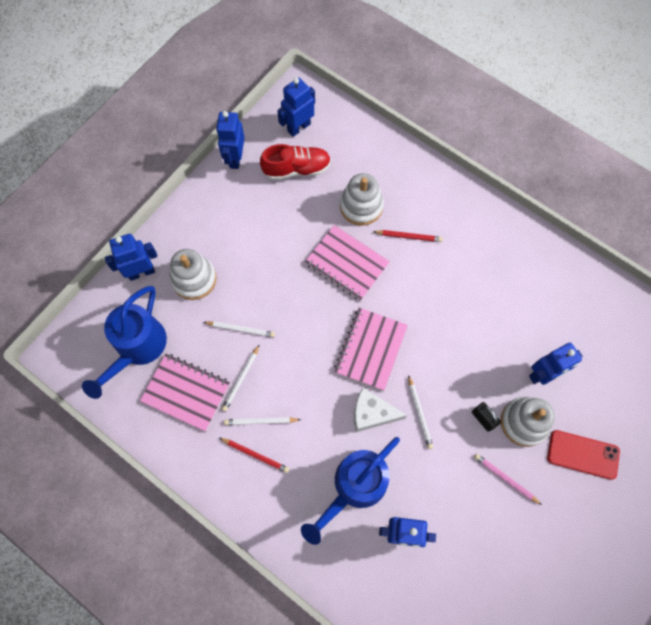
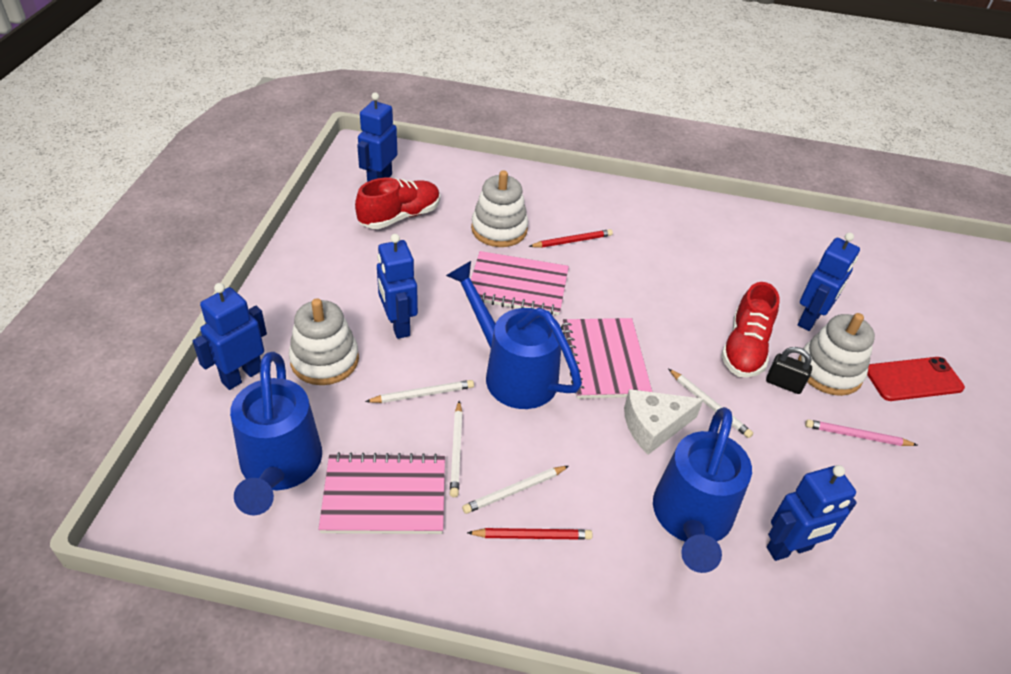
camera: 30 degrees left, 25 degrees down
blue robot [216,111,245,169] -> blue robot moved to [377,234,418,339]
none -> blue watering can [446,261,582,409]
none -> red shoe [721,282,779,377]

